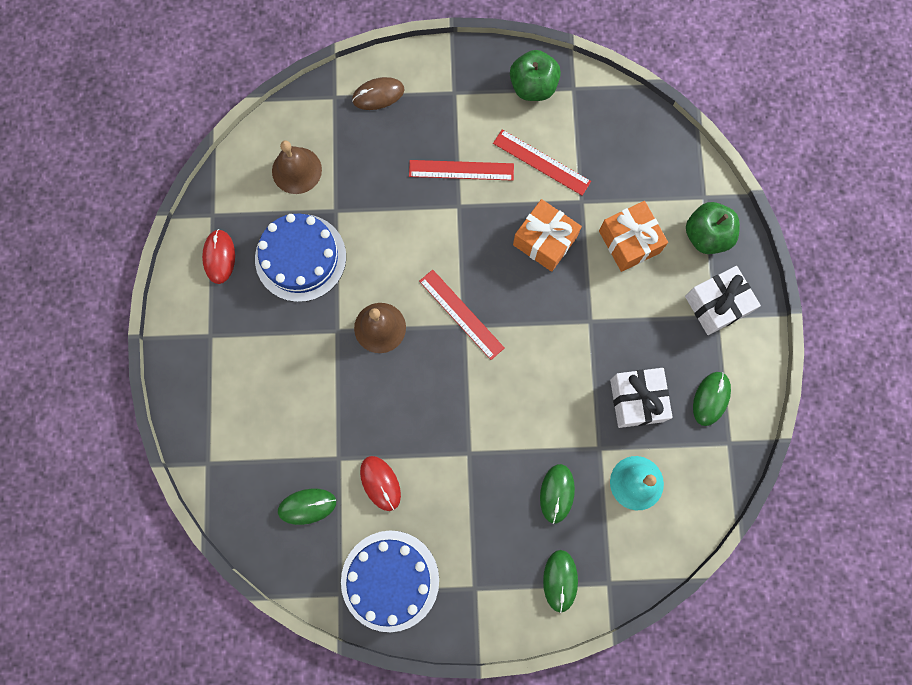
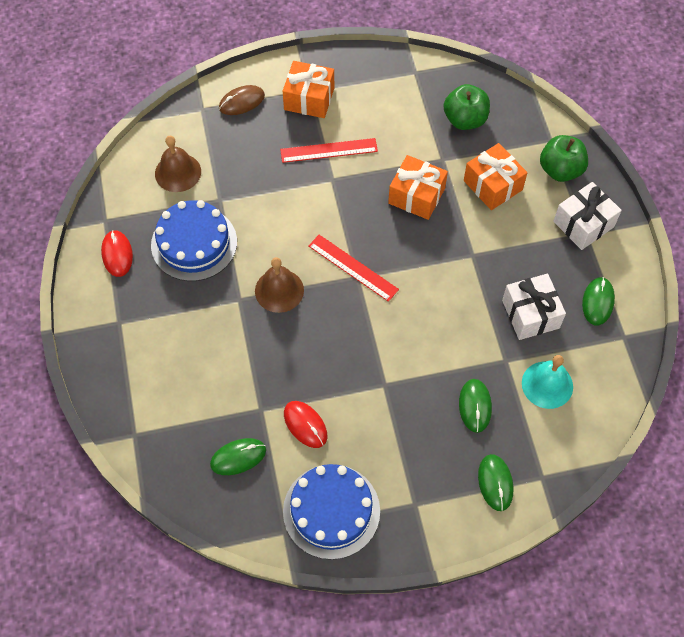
camera: 10 degrees left, 15 degrees down
red ruler [493,129,591,196] -> none
green apple [510,50,561,101] -> green apple moved to [444,84,490,130]
none -> orange gift [283,61,334,118]

